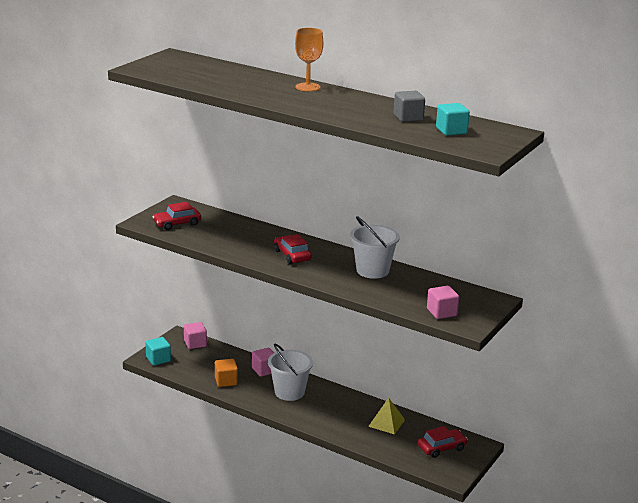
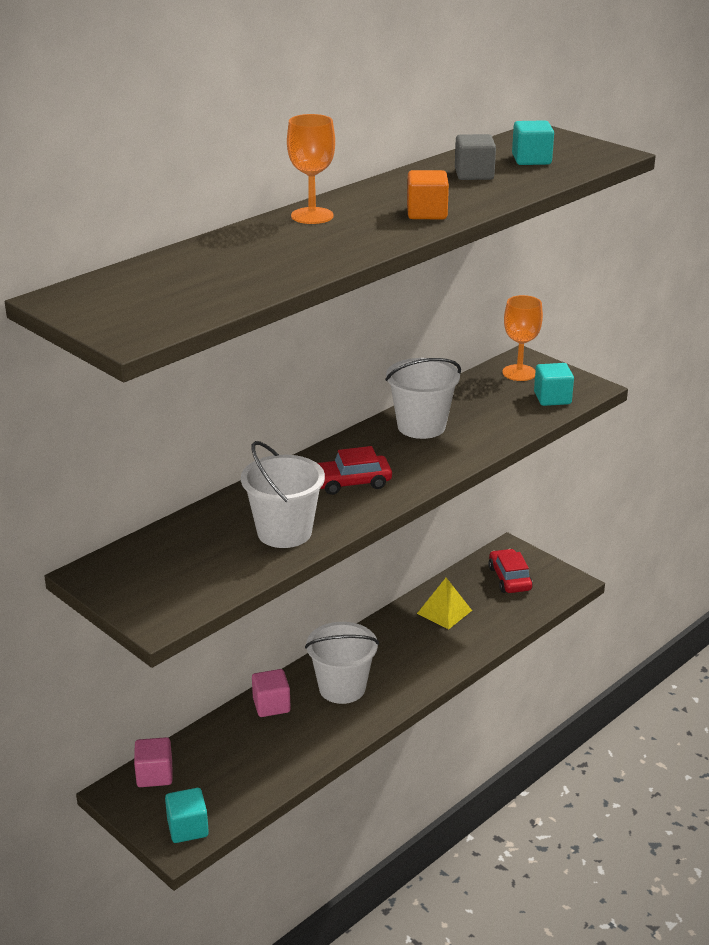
camera: 75 degrees left, 5 degrees up
red car [152,202,201,230] -> none
orange cube [215,359,238,387] -> orange cube moved to [407,170,449,219]
pink cube [427,286,459,319] -> turquoise cube [534,363,574,406]
none -> white bucket [241,441,325,548]
none -> orange goblet [502,295,543,381]

